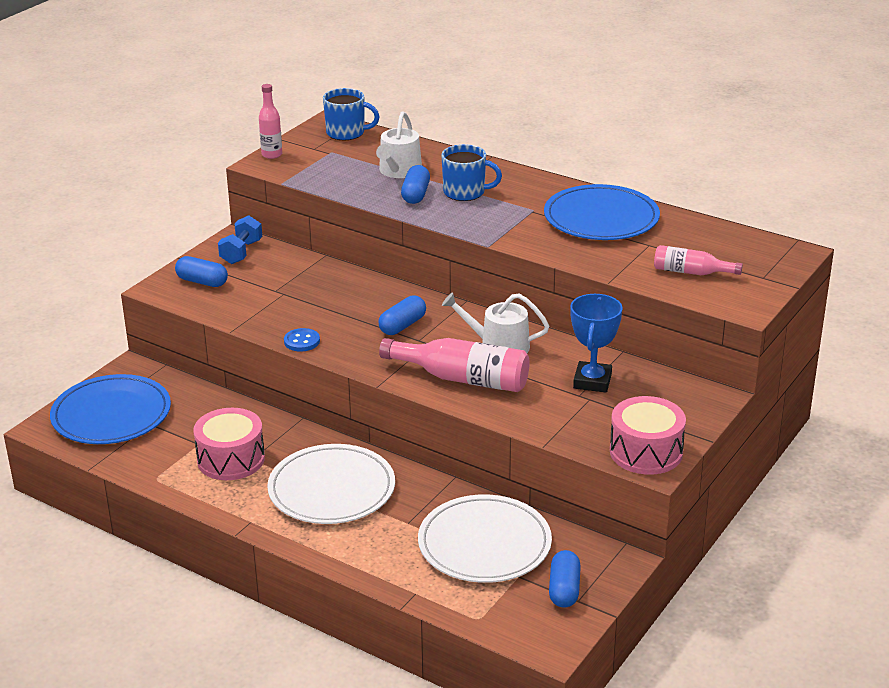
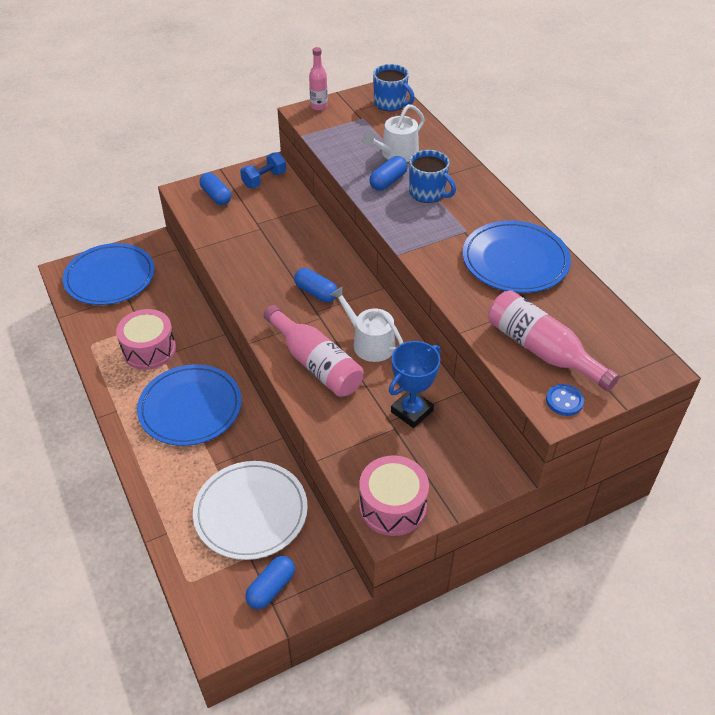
camera: 30 degrees right, 15 degrees up
white plate [267,444,395,524] -> blue plate [137,364,242,446]
blue button [284,328,320,352] -> blue button moved to [546,384,584,416]
blue capsule [378,295,426,335] -> blue capsule turned 60 degrees clockwise [294,268,338,302]
pink bottle [654,245,743,275] -> pink bottle [488,290,619,391], size x1.71

